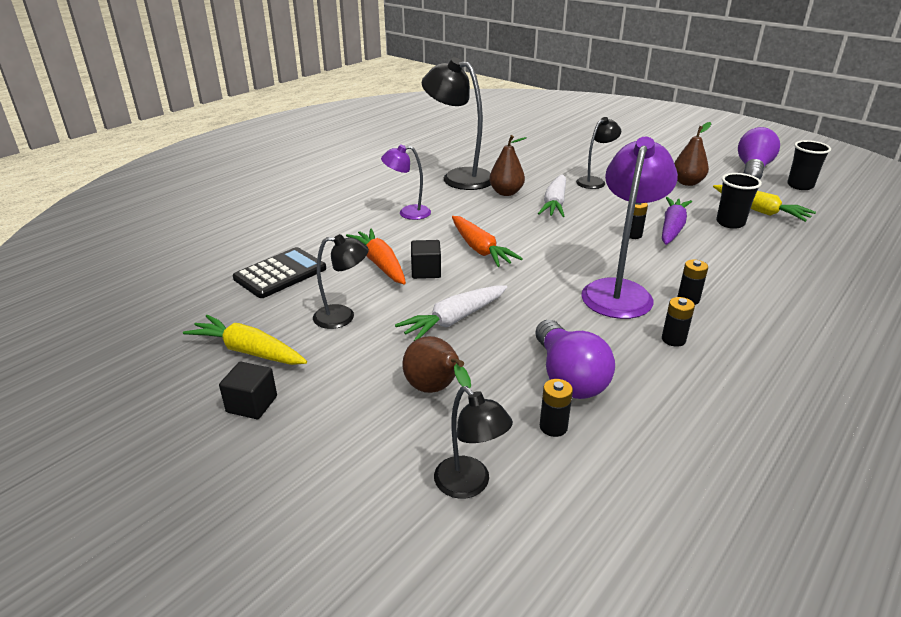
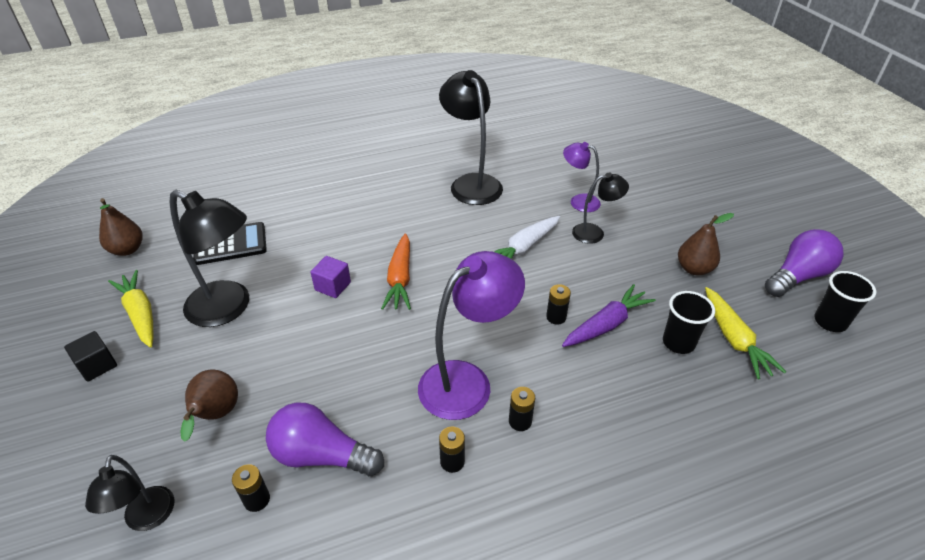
camera: 30 degrees right, 10 degrees up
black lamp [313,234,369,329] -> black lamp [170,190,249,327], size x1.80
orange carrot [346,229,406,285] -> none
purple lamp [381,145,431,220] -> purple lamp moved to [563,142,601,212]
white carrot [395,285,507,341] -> none
black cube [411,240,441,279] -> purple cube [311,256,351,298]
brown pear [489,135,527,196] -> brown pear moved to [99,198,143,256]
purple light bulb [535,320,615,399] -> purple light bulb turned 90 degrees clockwise [266,403,384,476]

